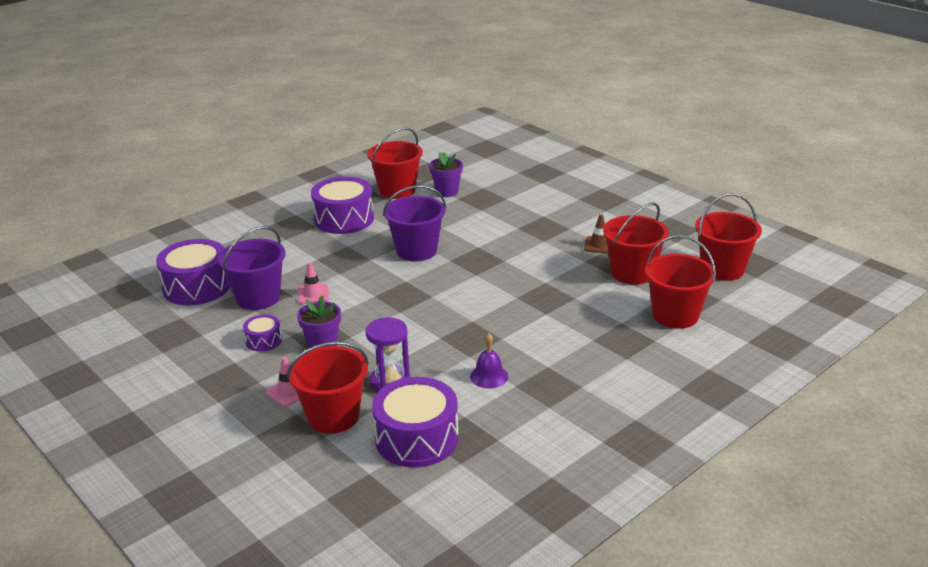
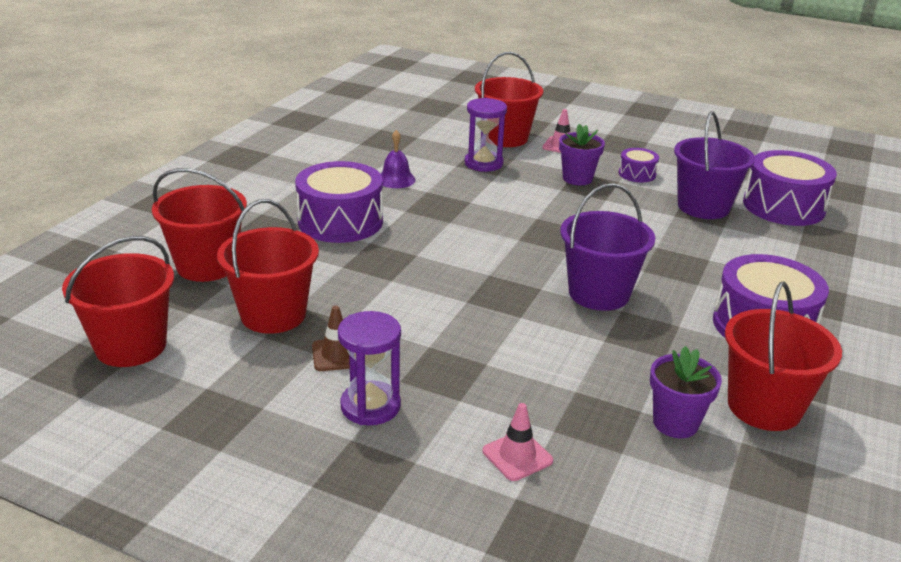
camera: 155 degrees right, 0 degrees up
pink traffic cone [298,262,329,304] -> pink traffic cone moved to [483,403,553,481]
purple drum [372,377,459,468] -> purple drum moved to [295,161,383,243]
none -> purple hourglass [338,311,401,425]

